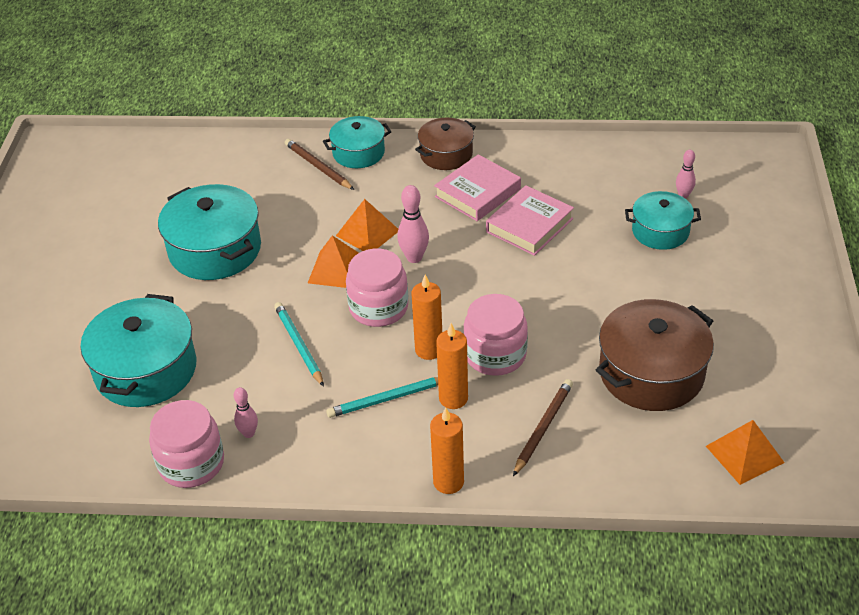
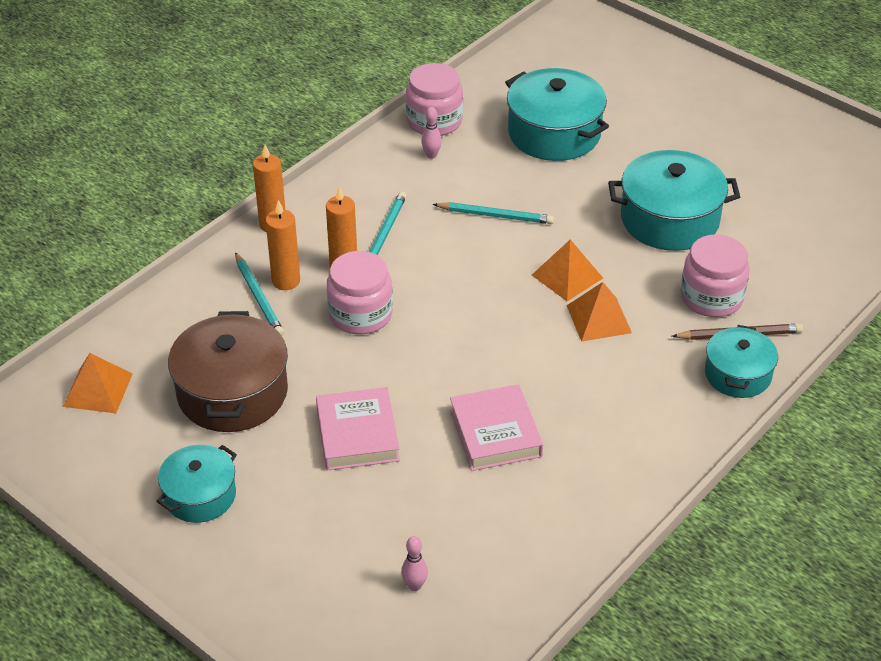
camera: 125 degrees right, 0 degrees up
pink jar [346,249,408,327] -> pink jar moved to [681,234,750,317]
pink bowling pin [397,185,429,263] -> none
orange candle [411,275,442,360] -> orange candle moved to [265,200,300,290]
brown pot [415,118,476,170] -> none
pink book [434,154,521,221] -> pink book moved to [316,387,400,471]
brown pencil [513,379,573,476] -> turquoise pencil [235,252,284,336]
turquoise pot [625,191,701,250] -> turquoise pot moved to [156,445,237,523]

